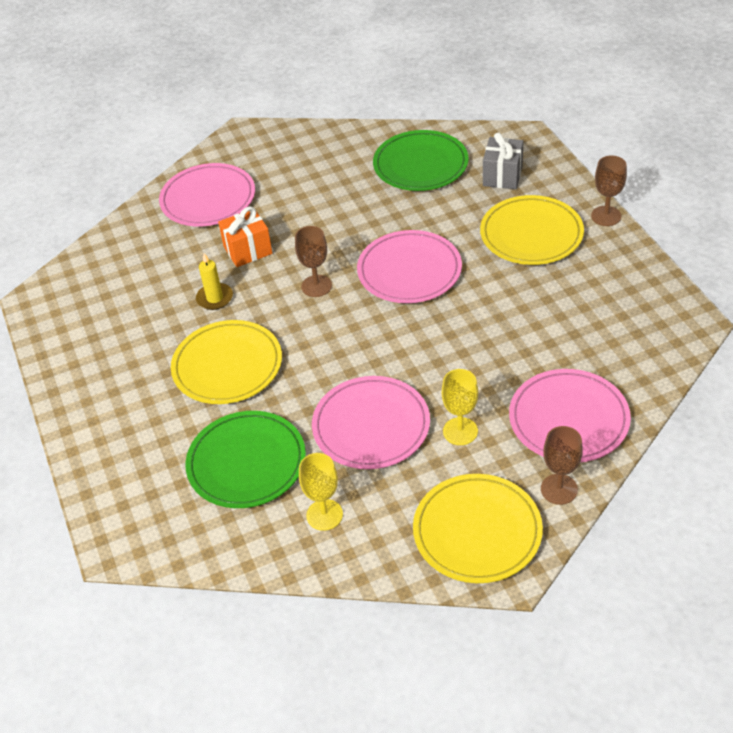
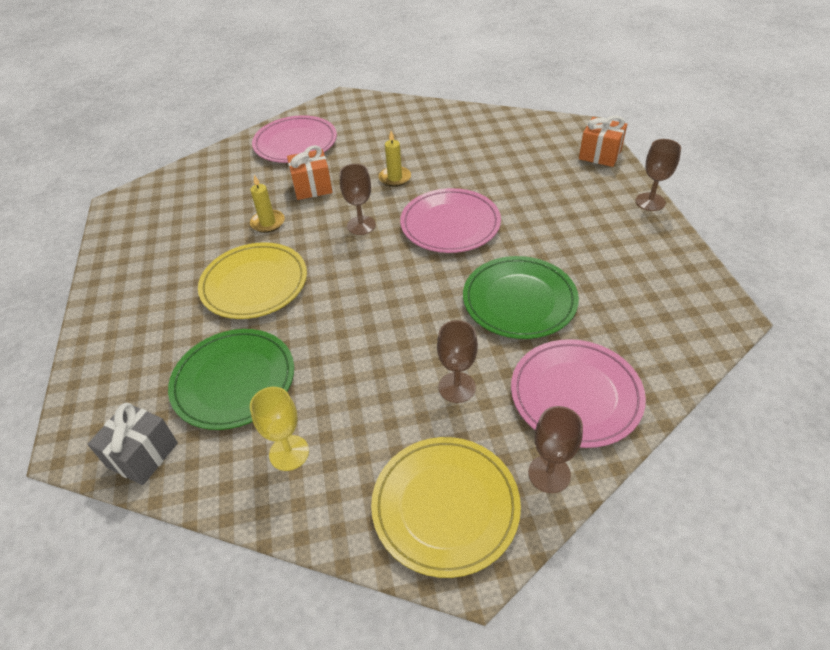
camera: 10 degrees right, 0 degrees up
pink plate [312,376,430,469] -> none
green plate [373,130,469,191] -> green plate moved to [463,256,579,339]
yellow goblet [442,369,478,445] -> brown goblet [437,320,478,403]
yellow plate [480,195,584,265] -> none
grey gift [483,133,524,189] -> grey gift moved to [87,403,178,485]
none -> yellow candle [379,131,411,187]
none -> orange gift [579,116,627,167]

